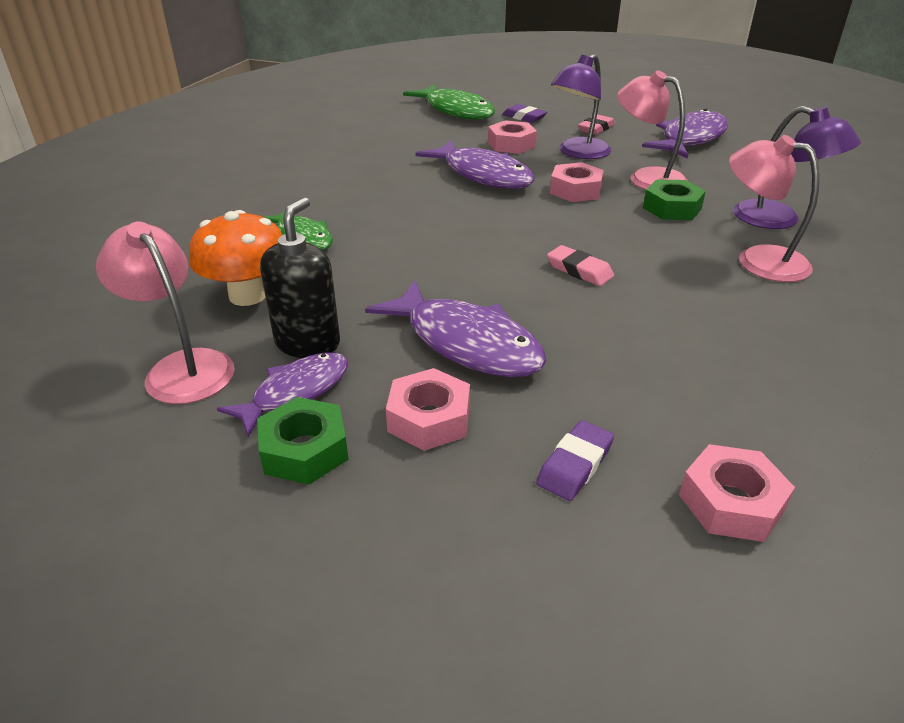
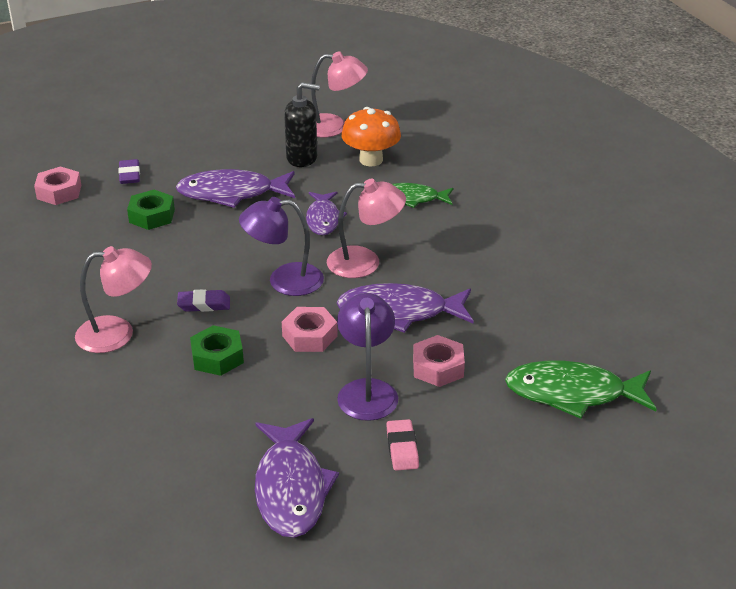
camera: 135 degrees right, 0 degrees up
purple fish [217,353,348,437] -> purple fish moved to [306,192,347,235]
green nut [257,397,349,485] -> green nut moved to [127,190,175,230]
black soap dispenser [260,197,340,358] -> black soap dispenser turned 60 degrees counterclockwise [284,82,320,167]
pink nut [386,368,470,451] -> none
purple eraser [502,104,547,123] -> purple eraser moved to [177,289,230,312]
pink eraser [547,245,614,286] -> none
pink lamp [617,70,688,190] -> pink lamp moved to [327,178,406,278]
purple lamp [734,106,861,229] -> purple lamp moved to [239,197,324,296]

